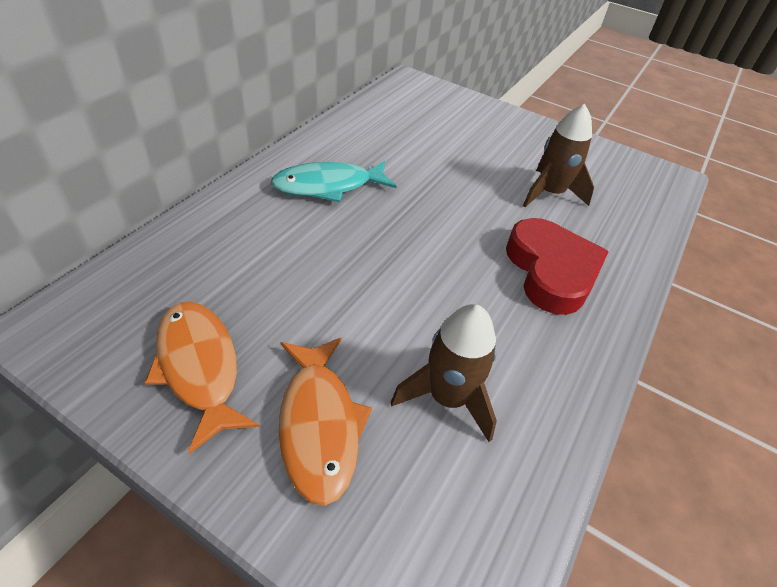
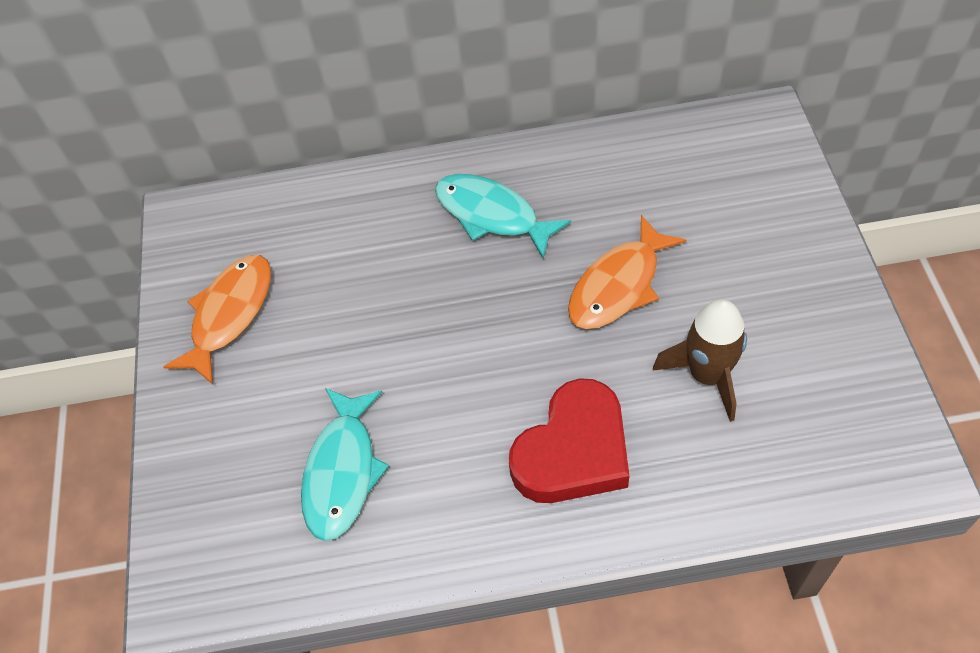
camera: 60 degrees right, 10 degrees up
orange fish [279,337,372,506] -> orange fish moved to [568,215,686,329]
brown rocket [391,304,497,442] -> turquoise fish [301,388,389,541]

